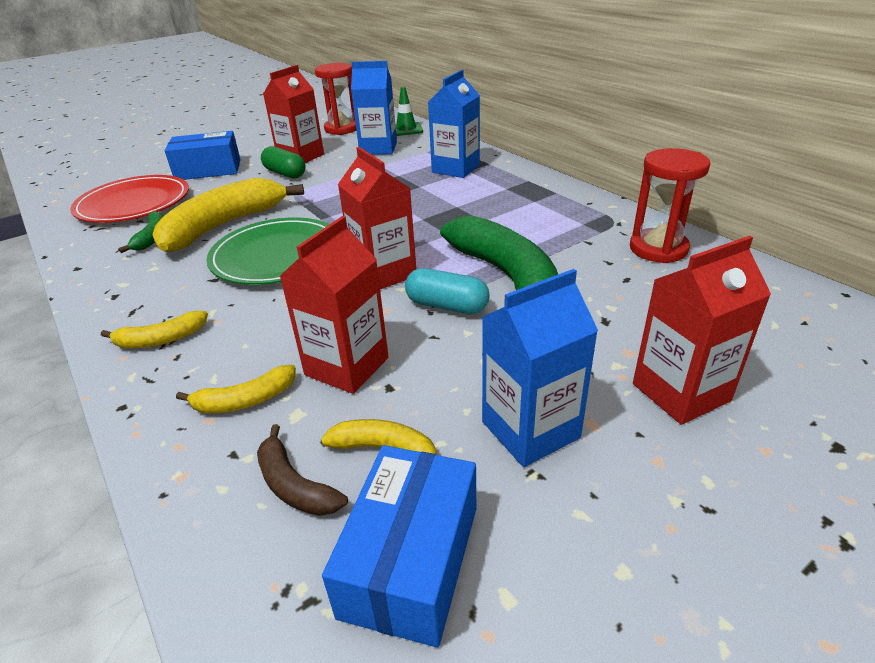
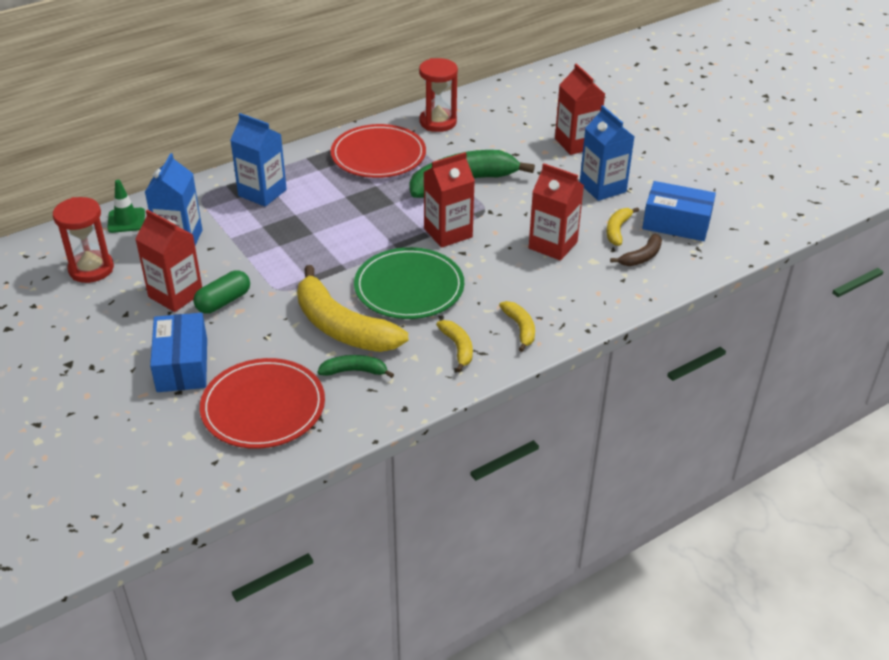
camera: 90 degrees left, 5 degrees up
yellow banana [176,365,296,413] -> yellow banana moved to [436,320,473,372]
turquoise capsule [405,268,490,314] -> none
none -> red plate [331,124,426,178]

